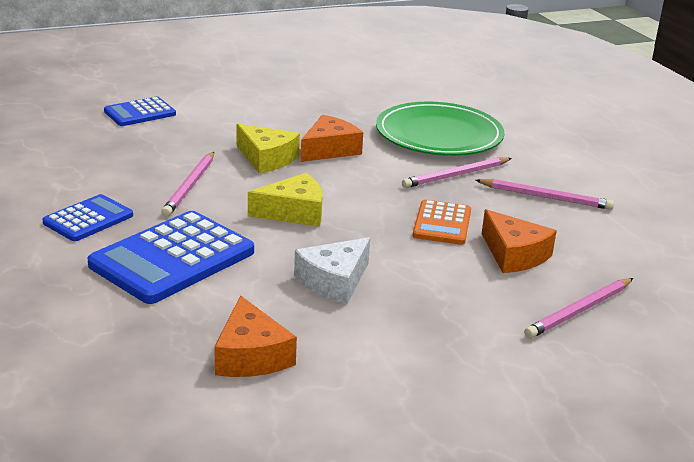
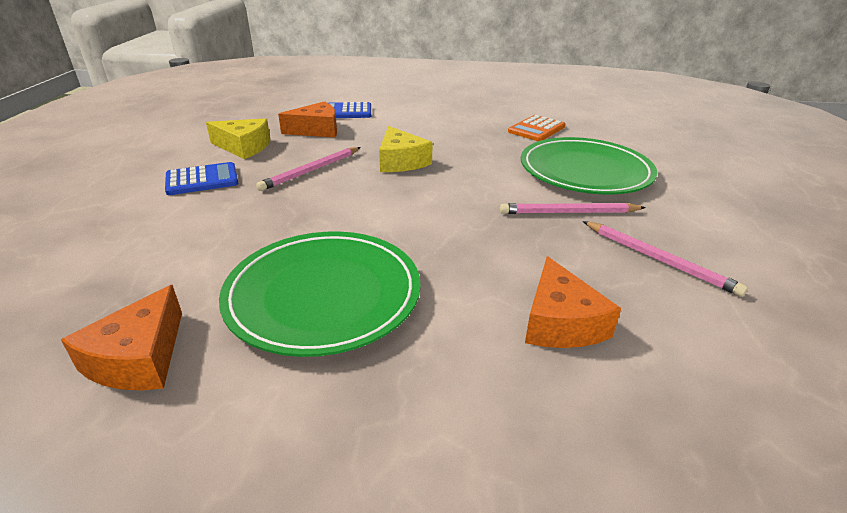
camera: 30 degrees right, 5 degrees up
blue calculator [87,211,254,304] -> none
yellow cheese [248,173,323,227] -> yellow cheese moved to [206,118,271,159]
white cheese [294,237,370,304] -> green plate [219,231,421,357]
orange cheese [301,115,363,162] -> orange cheese moved to [278,101,337,138]
orange calculator [413,200,471,245] -> orange calculator moved to [508,115,565,141]
pink pencil [524,278,633,338] -> none

